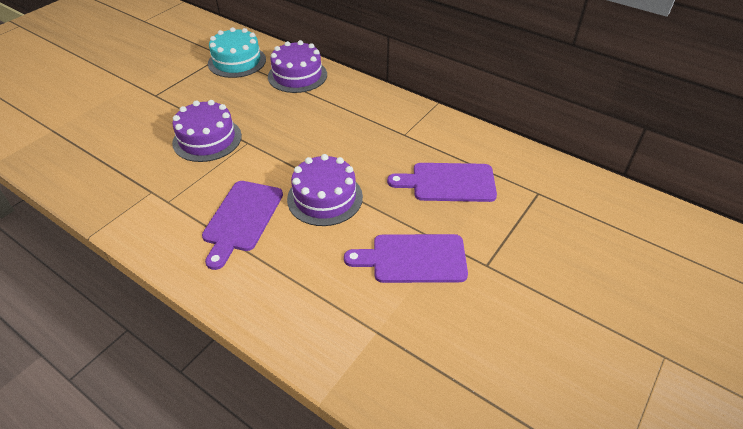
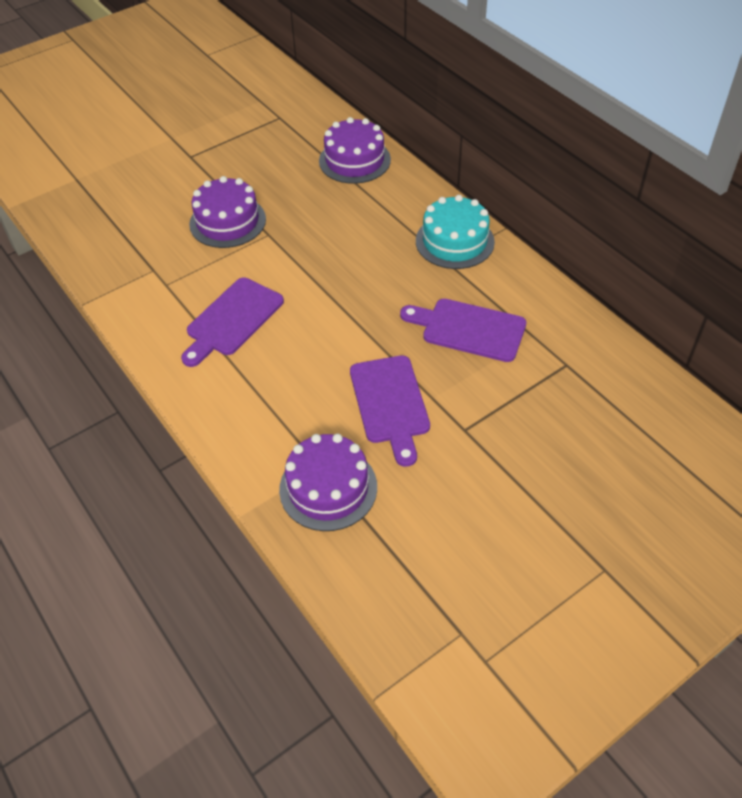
camera: 20 degrees right, 5 degrees up
turquoise cake [208,27,266,78] -> turquoise cake moved to [416,195,495,269]
purple cake [287,154,363,226] -> purple cake moved to [279,434,377,531]
purple cutting board [344,234,468,283] -> purple cutting board turned 120 degrees counterclockwise [350,355,430,467]

